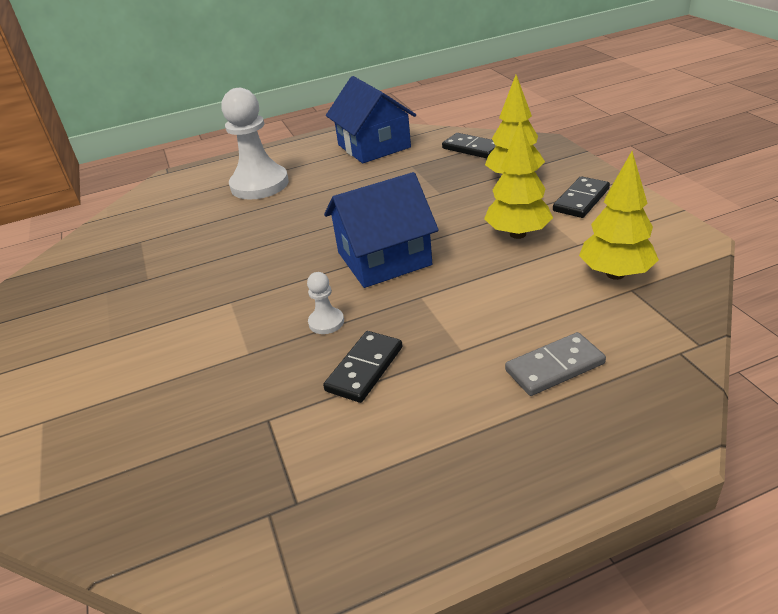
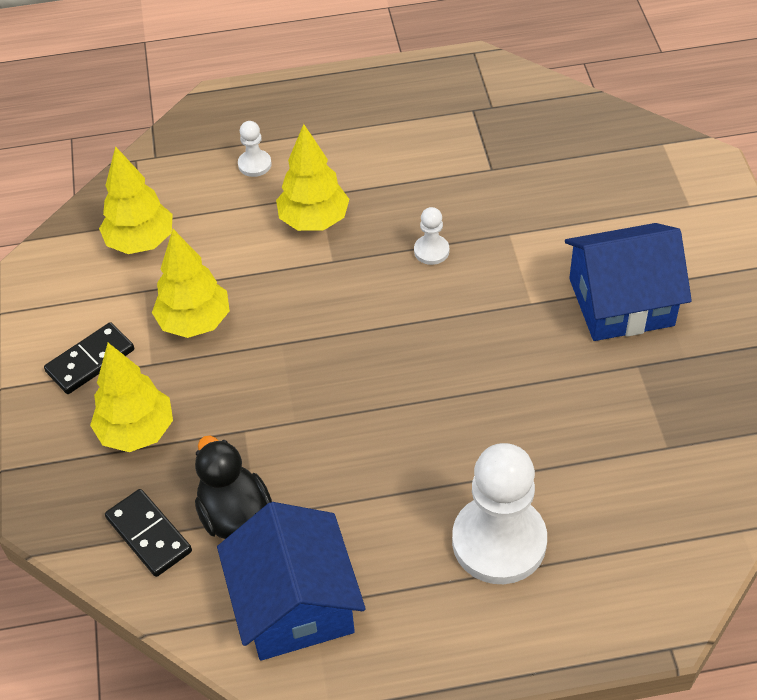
camera: 170 degrees left, 15 degrees up
black domino [323,331,402,403] -> none
blue house [324,172,439,288] -> blue house moved to [565,223,692,341]
grey domino [505,332,606,396] -> white pawn [238,121,272,177]
none -> black duck [195,436,272,539]
none -> yellow tree [276,124,349,231]

